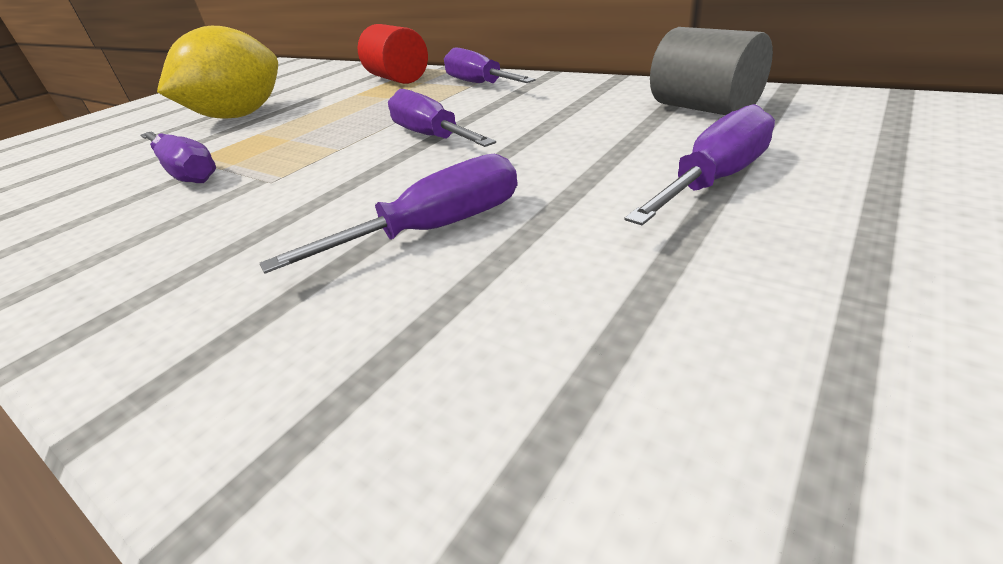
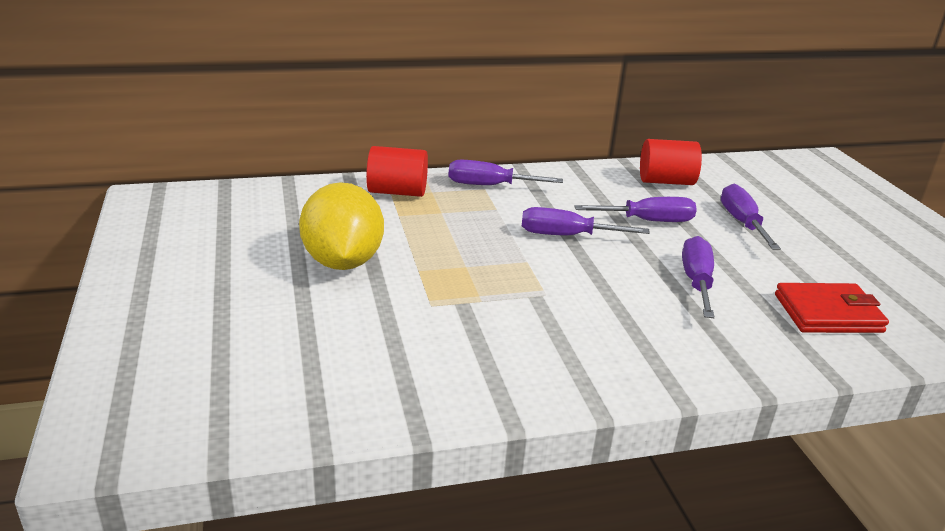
camera: 55 degrees left, 5 degrees down
purple screwdriver [140,131,216,183] -> purple screwdriver moved to [574,197,697,222]
grey cylinder [650,27,773,115] -> red cylinder [640,139,702,185]
none -> red wallet [775,283,889,333]

